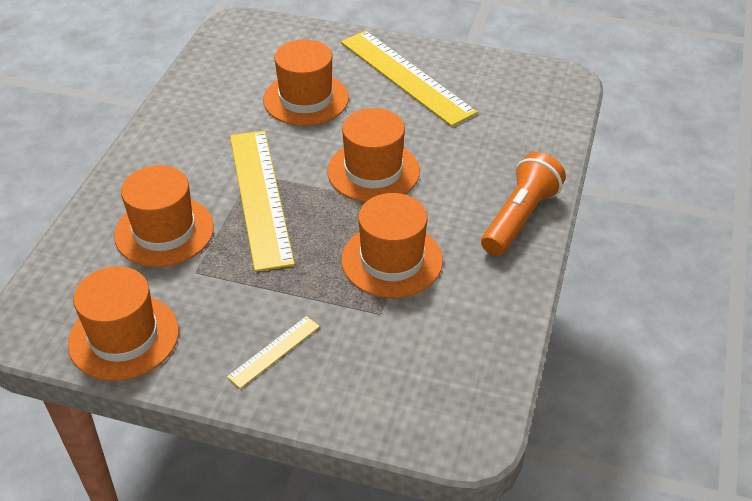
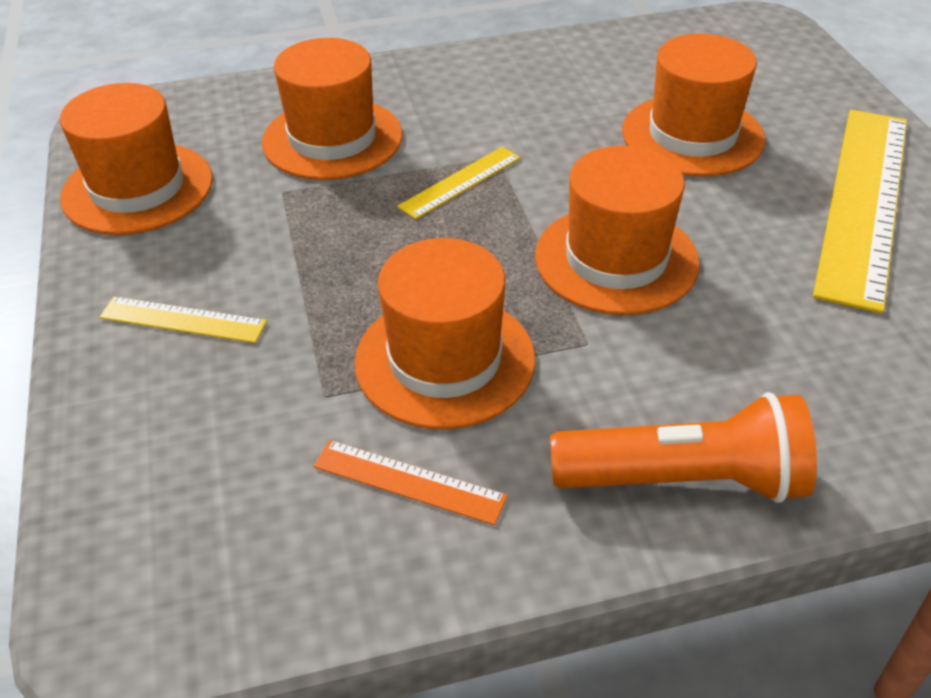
camera: 60 degrees right, 0 degrees up
yellow ruler [230,131,295,272] -> yellow ruler [397,147,521,219], size x0.46
none -> orange ruler [313,440,508,525]

